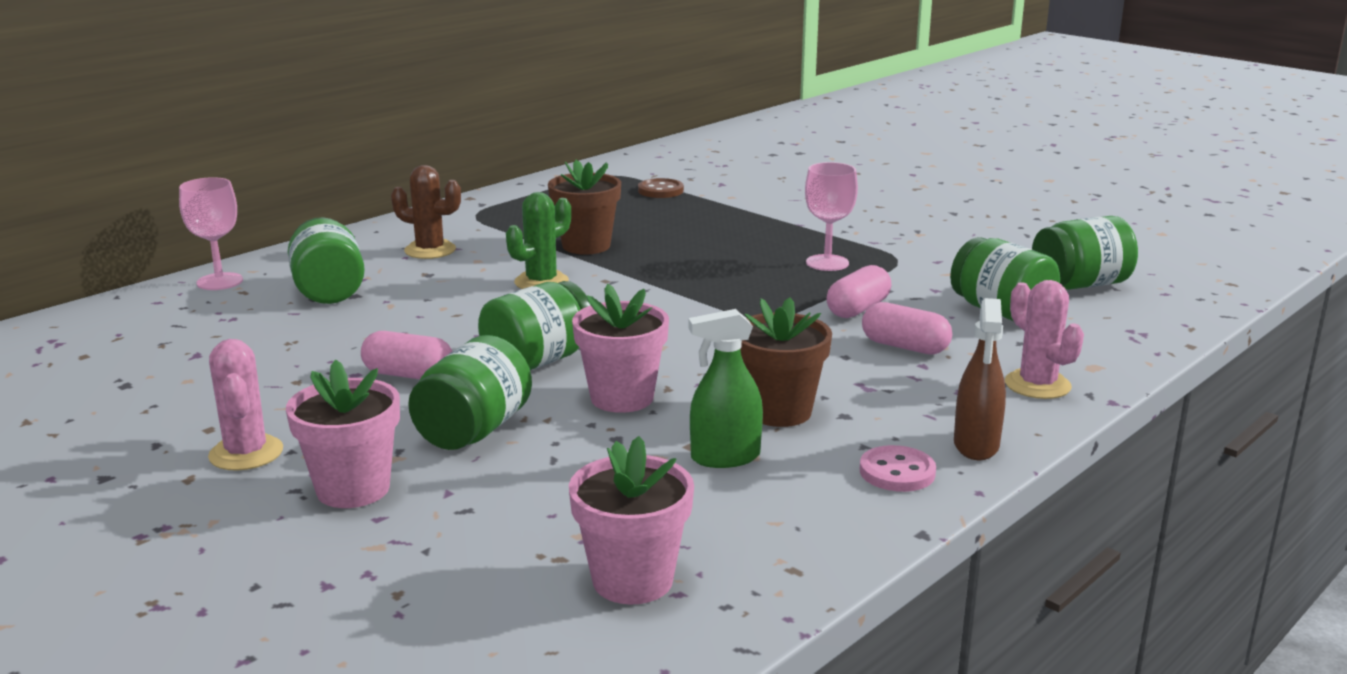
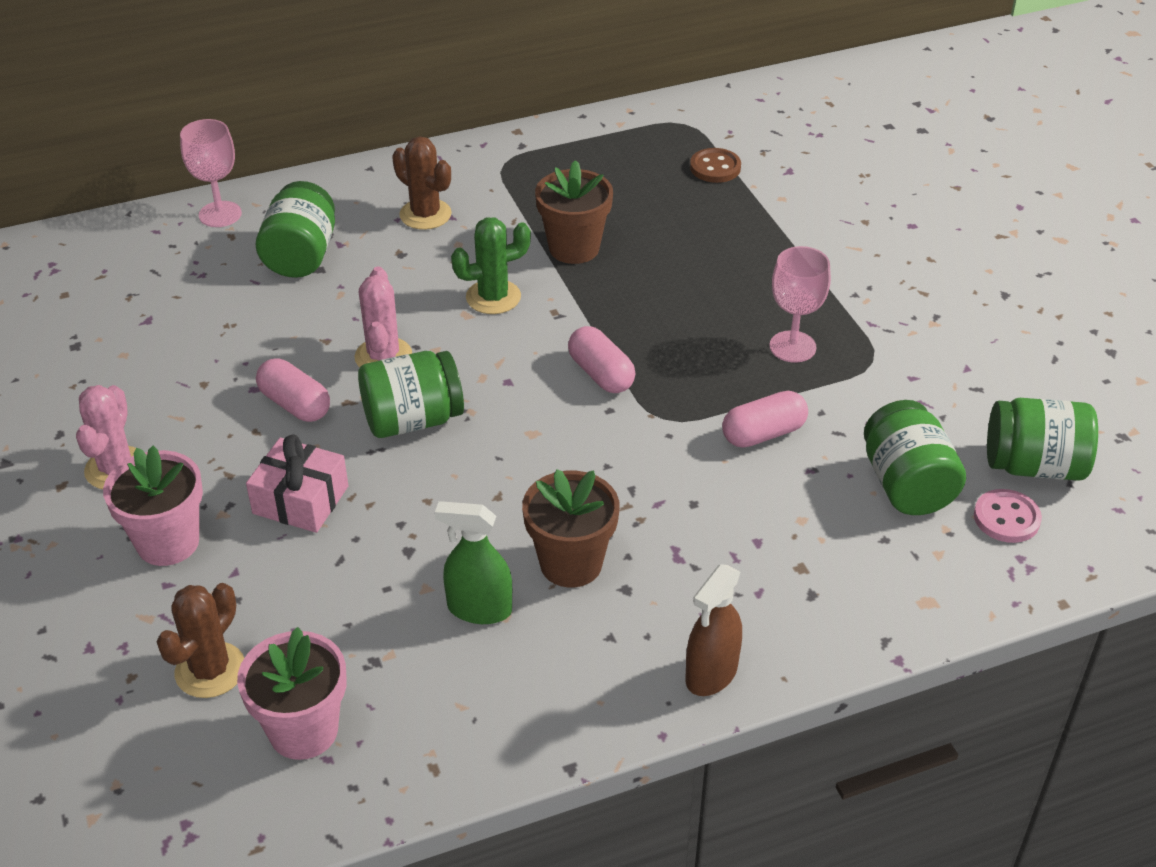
camera: 25 degrees right, 20 degrees up
green jar [408,335,532,450] -> pink gift [246,434,348,533]
pink flower pot [572,284,669,413] -> none
pink button [860,445,936,492] -> pink button moved to [974,489,1042,543]
pink capsule [862,302,952,355] -> pink capsule moved to [568,326,635,393]
pink cactus [1005,280,1084,399] -> pink cactus moved to [355,267,412,367]
none -> brown cactus [157,583,244,698]

